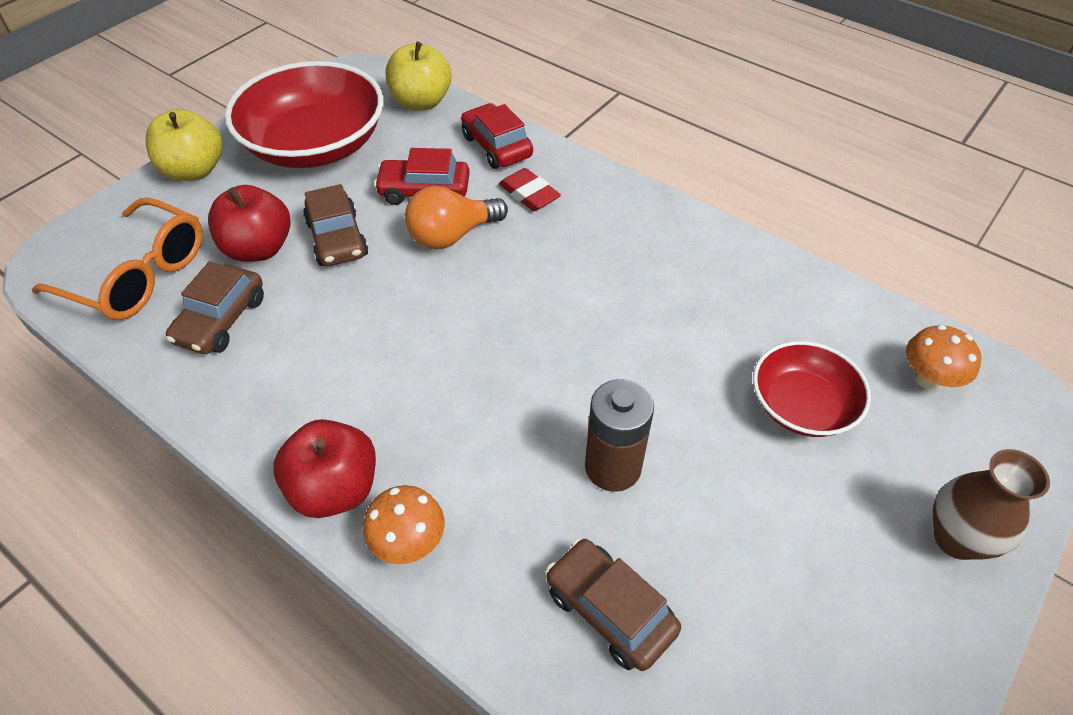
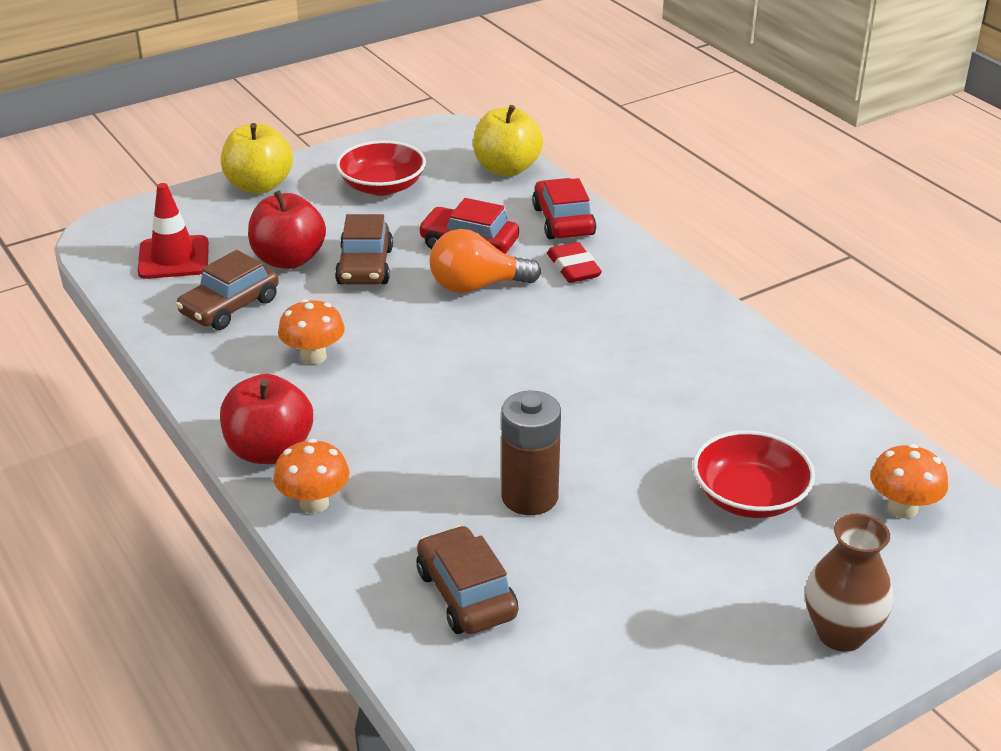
camera: 20 degrees right, 15 degrees down
orange glasses [32,197,203,320] -> red traffic cone [137,183,209,279]
red bowl [225,61,384,168] -> red bowl [336,141,426,196], size x0.57
none -> orange mushroom [278,299,345,365]

